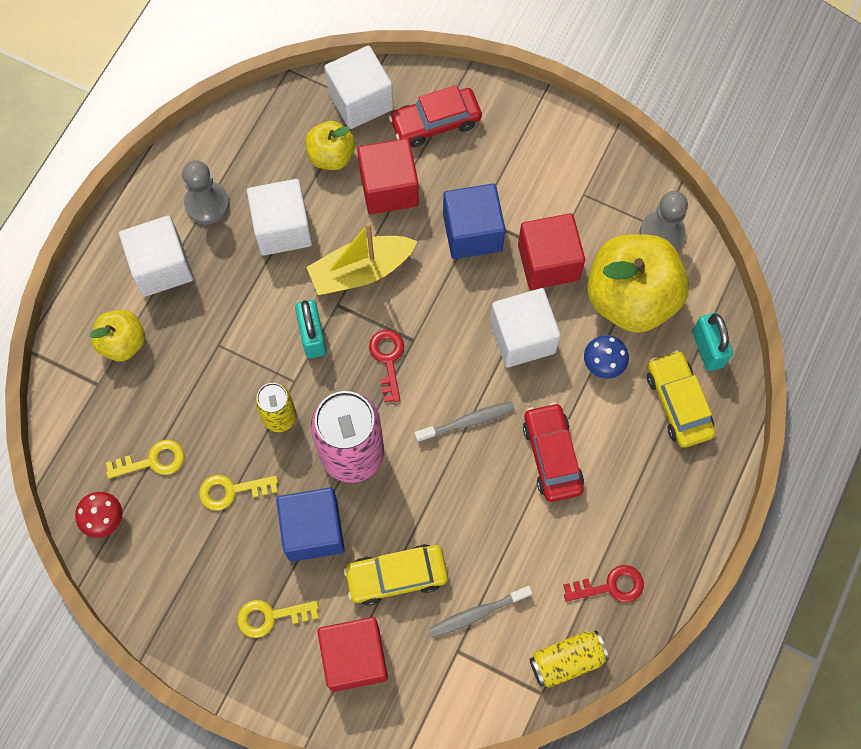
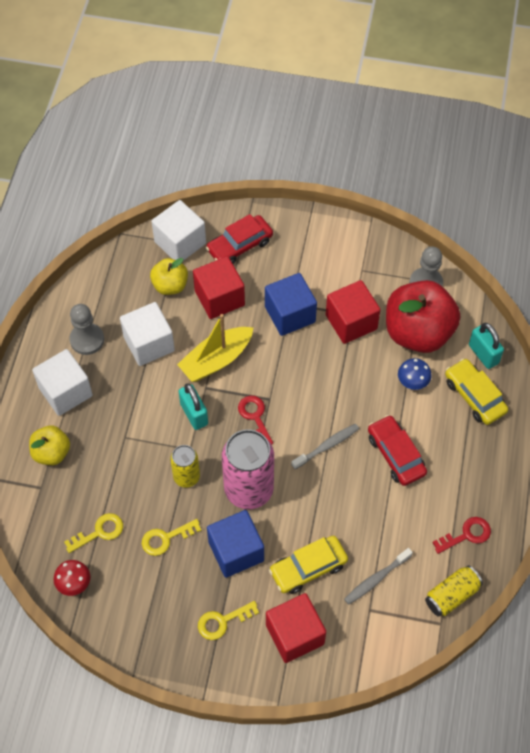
camera: 15 degrees left, 10 degrees down
white cube [490,288,561,368] -> none
yellow apple [587,234,689,333] -> red apple [386,280,460,353]

